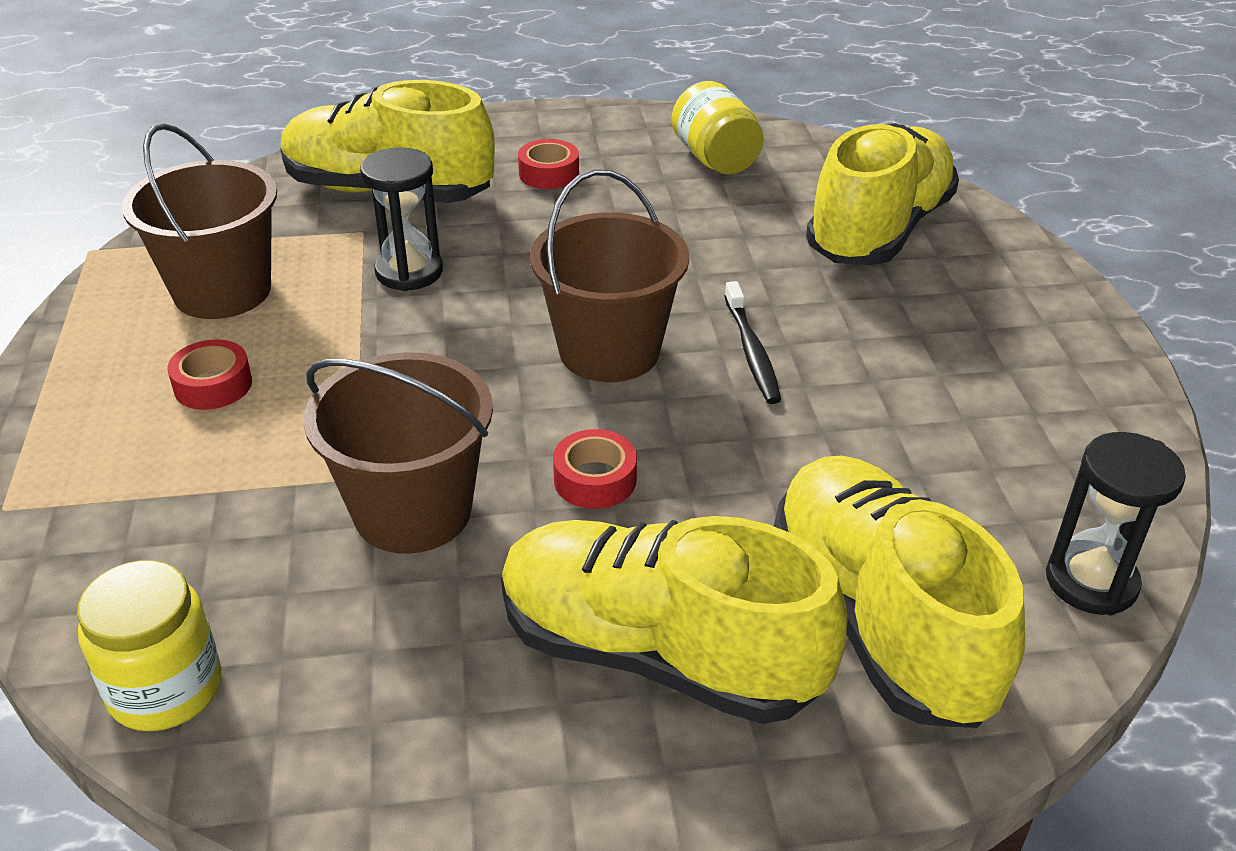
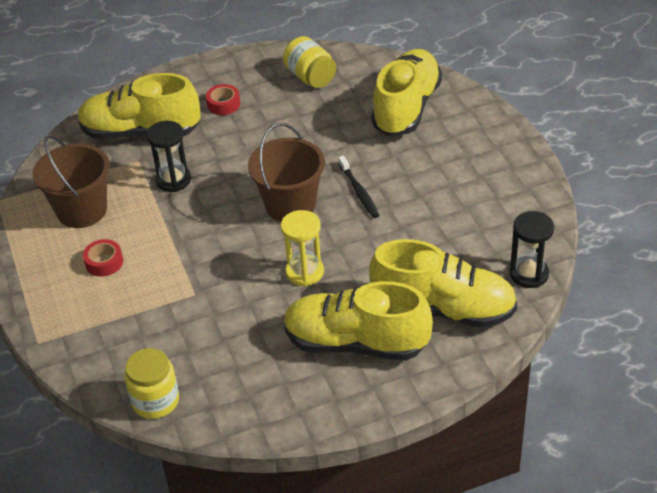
camera: 10 degrees left, 5 degrees up
brown bucket [303,352,493,554] -> none
red tape [553,429,637,509] -> yellow hourglass [281,210,324,286]
yellow shoe [774,456,1025,728] -> yellow shoe turned 135 degrees clockwise [369,239,517,328]

